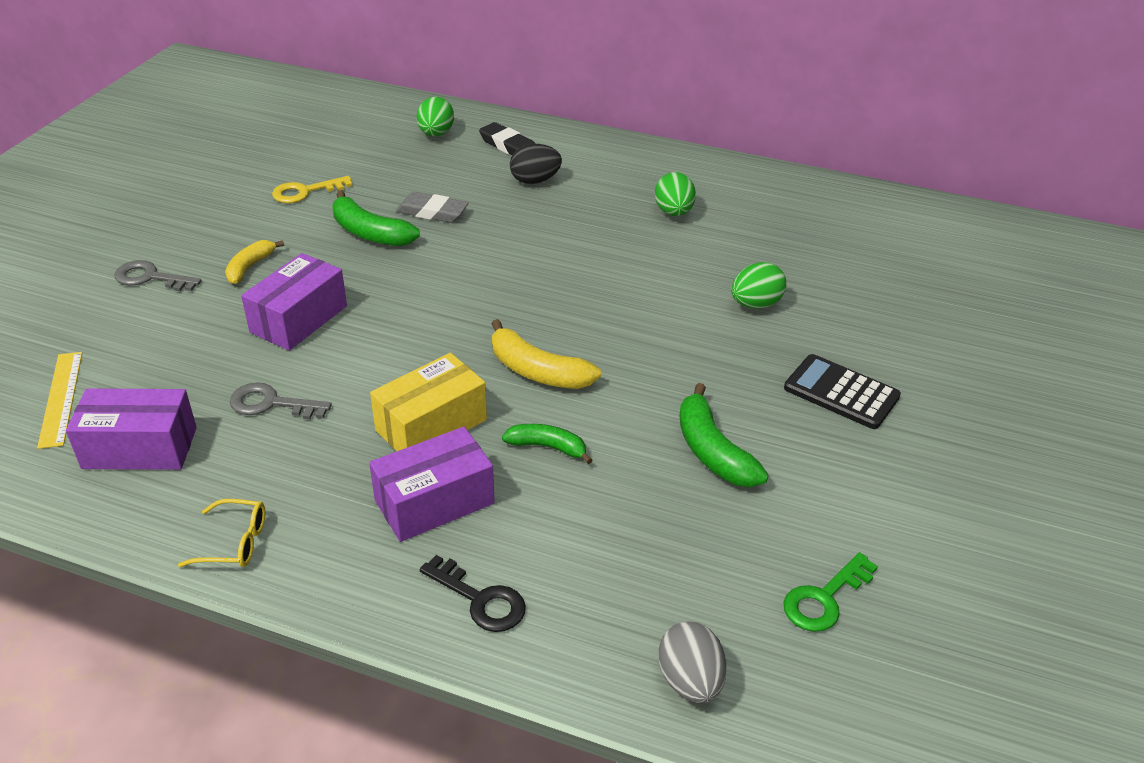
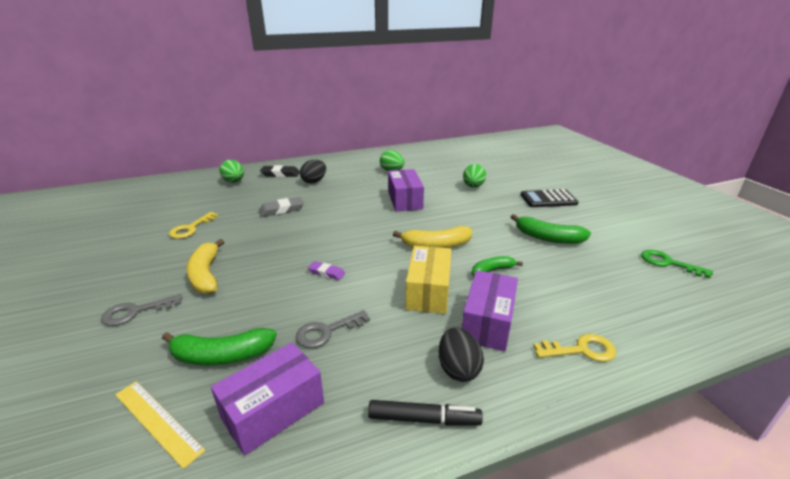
camera: 40 degrees left, 10 degrees down
yellow glasses [178,499,265,567] -> black marker [368,400,483,426]
yellow banana [225,240,284,284] -> yellow banana [187,239,224,294], size x1.56
purple box [241,253,347,351] -> purple box moved to [388,169,424,211]
green banana [333,191,420,246] -> green banana moved to [162,328,277,365]
black key [420,555,526,632] -> yellow key [533,334,616,362]
grey egg [658,622,727,703] -> none
green key [783,552,878,632] -> green key turned 120 degrees clockwise [641,250,713,278]
none -> purple eraser [308,261,345,280]
none -> black egg [439,327,484,382]

